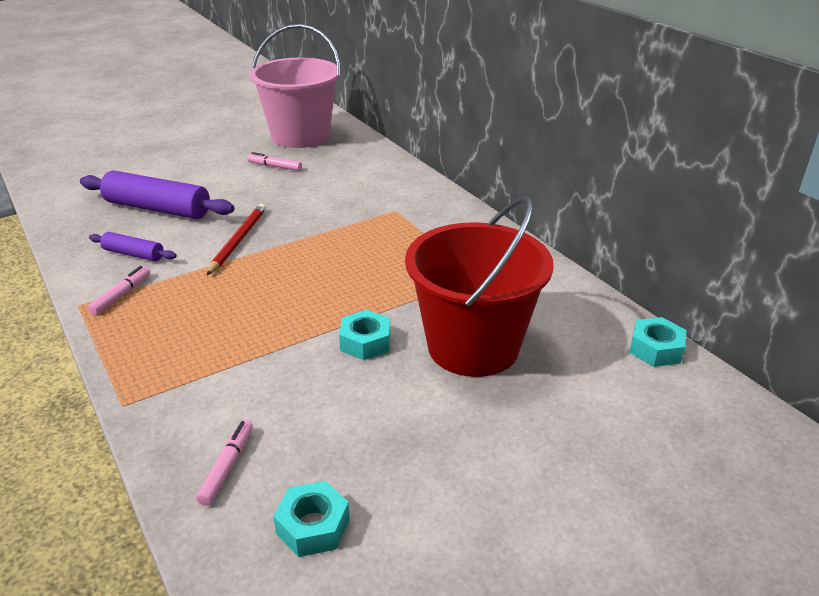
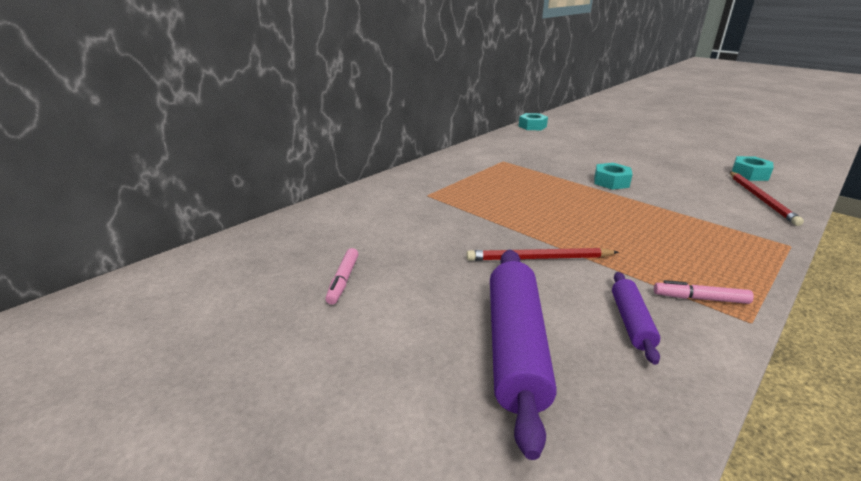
camera: 105 degrees left, 5 degrees down
pink marker [196,420,253,506] -> red pencil [729,171,804,226]
pink bucket [249,24,340,148] -> none
red bucket [405,196,554,377] -> none

